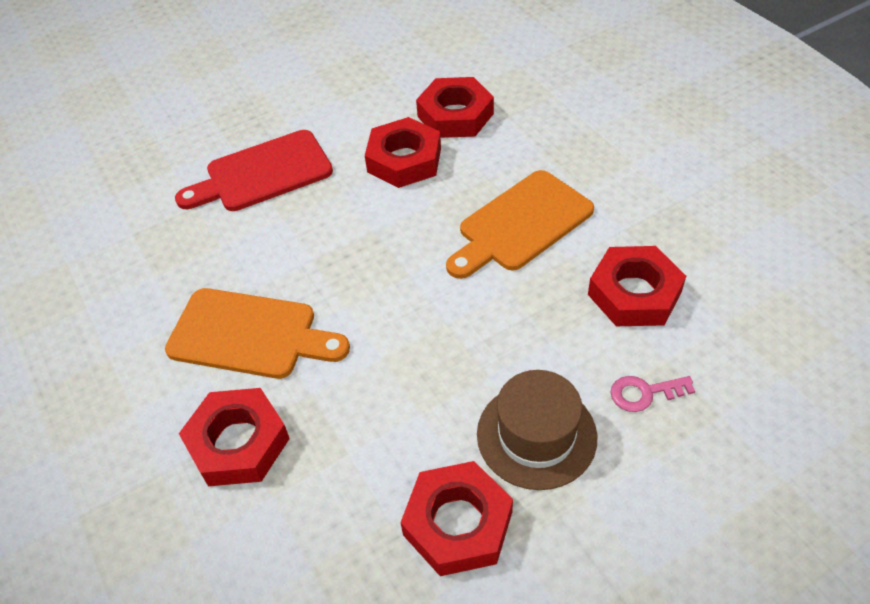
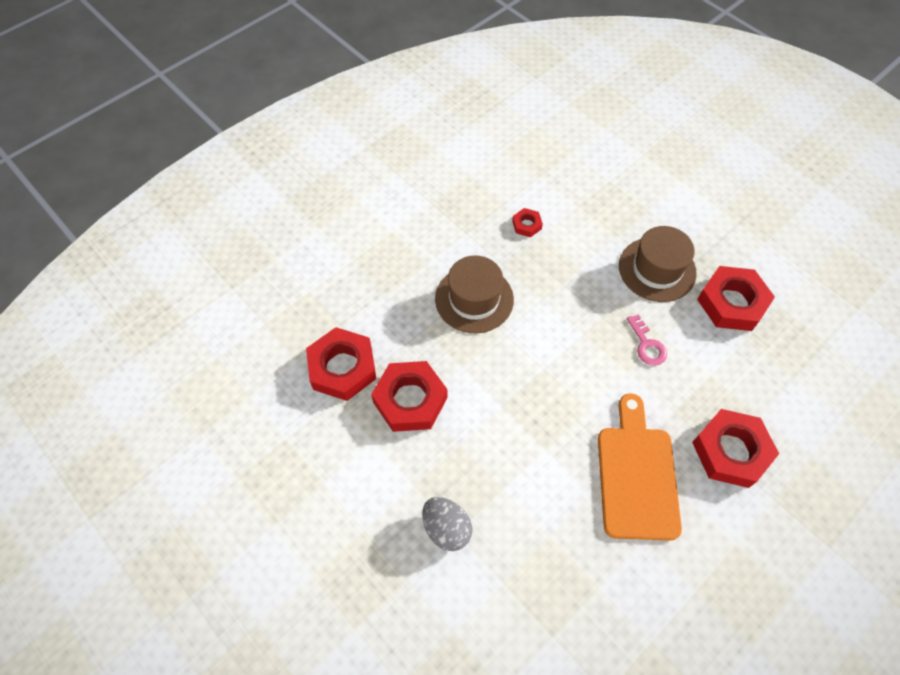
camera: 105 degrees left, 10 degrees up
red cutting board [175,130,333,211] -> grey egg [422,497,472,551]
orange cutting board [446,170,594,279] -> brown hat [435,255,514,334]
red nut [588,246,686,326] -> red nut [512,208,543,237], size x0.47
pink key [611,376,695,412] -> pink key moved to [627,314,667,366]

